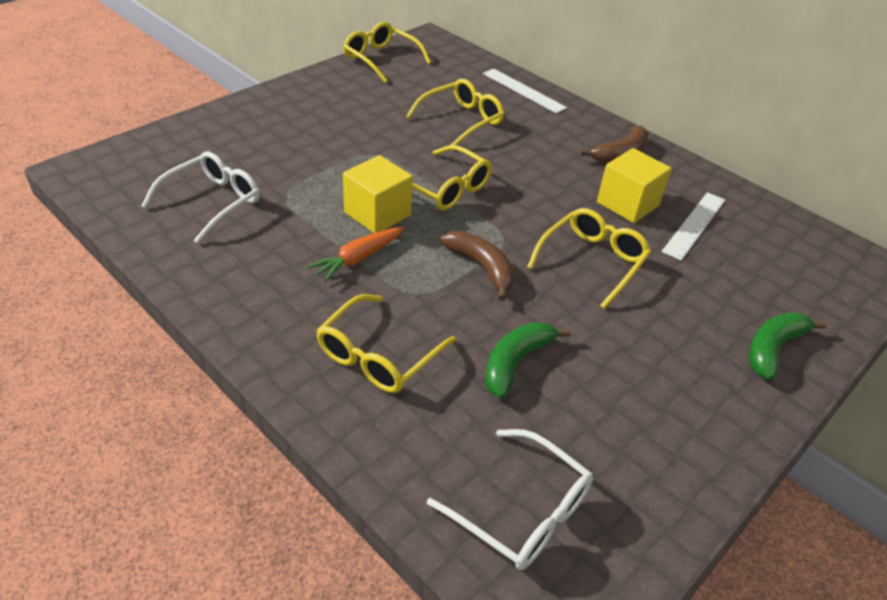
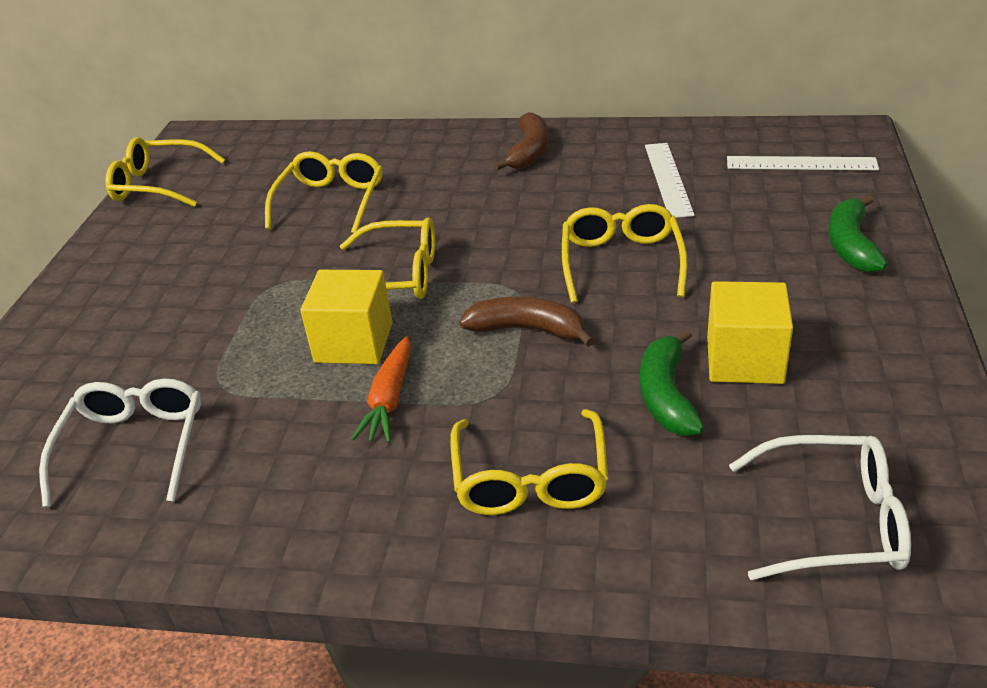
camera: 30 degrees left, 5 degrees down
white ruler [483,69,567,114] -> white ruler moved to [727,156,879,170]
yellow cube [597,148,671,223] -> yellow cube moved to [707,281,793,384]

